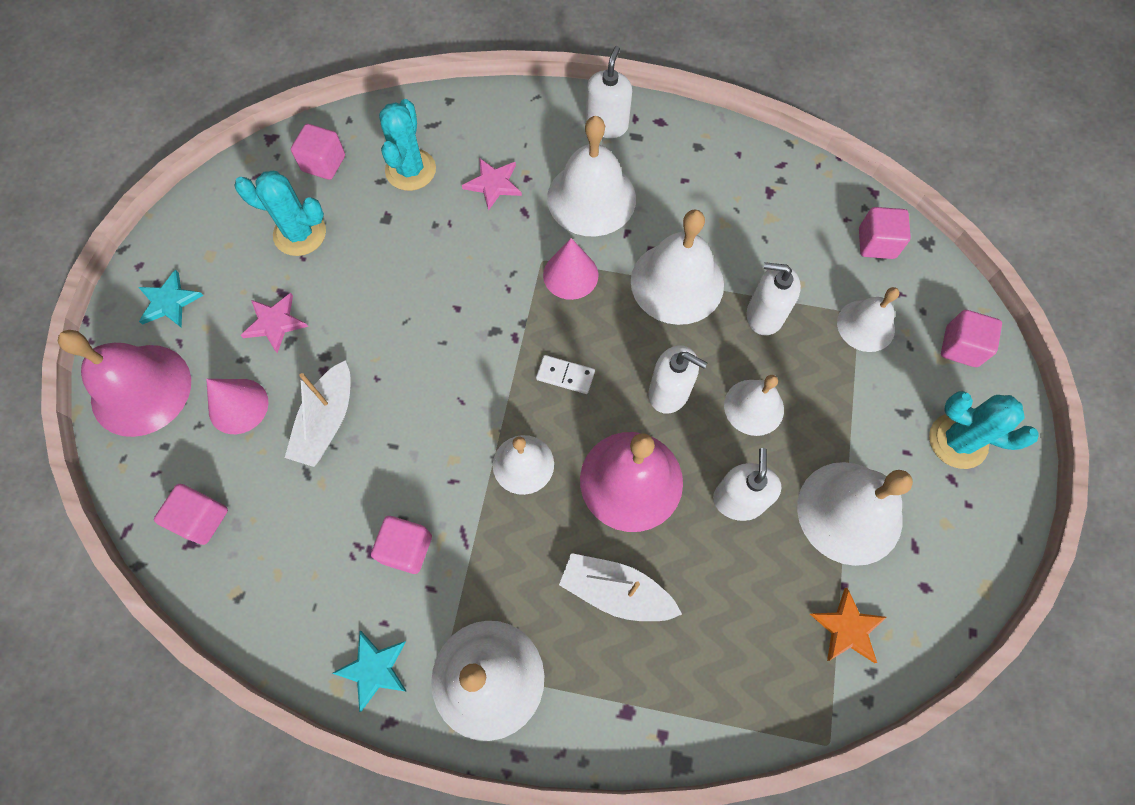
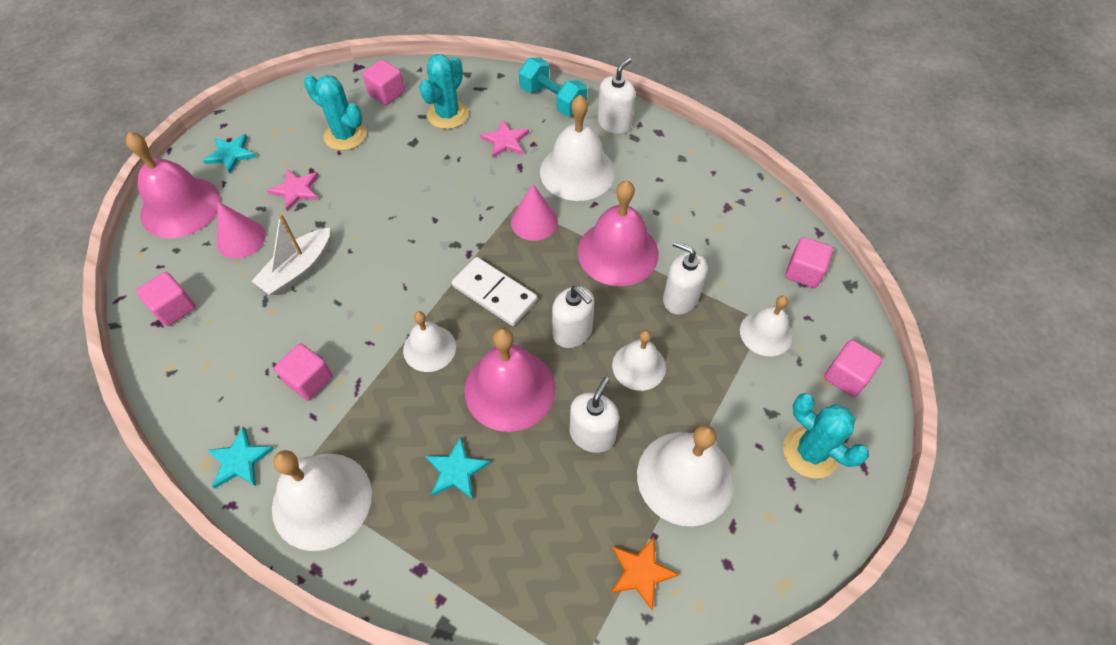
camera: 20 degrees right, 10 degrees down
white domino [536,355,595,394] -> white domino [452,257,537,326], size x1.73
white boat [559,553,682,621] -> turquoise star [425,437,490,499]
white bell [631,210,724,325] -> pink bell [578,180,659,286]
none -> turquoise dumbbell [519,57,587,116]

